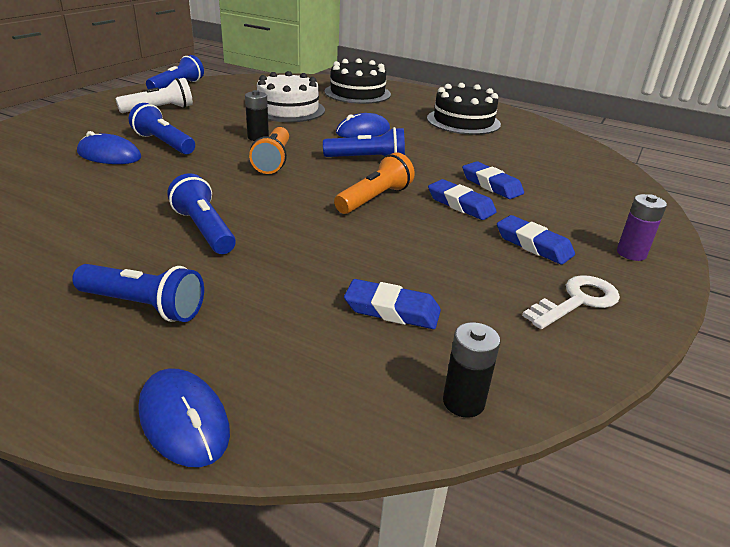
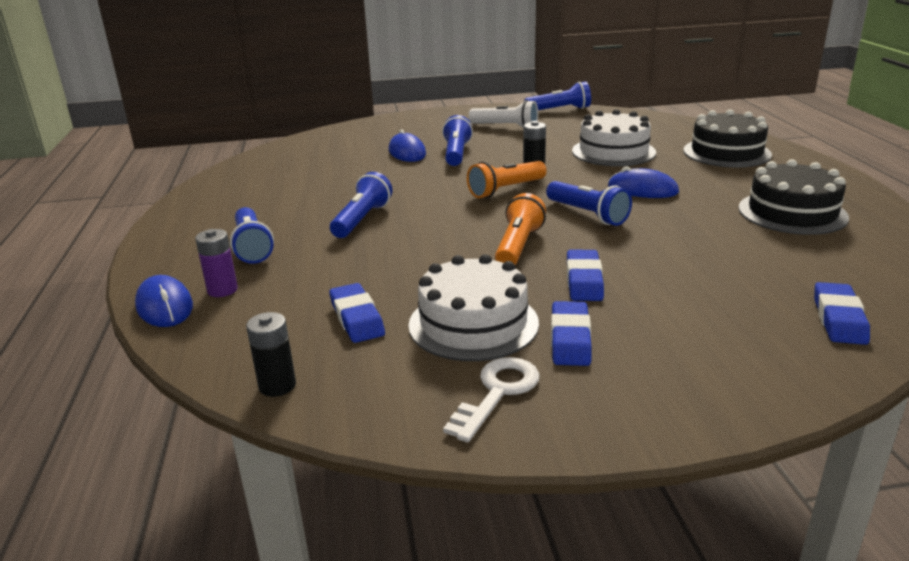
camera: 55 degrees right, 5 degrees down
blue mouse [139,368,230,467] -> blue mouse turned 45 degrees counterclockwise [135,275,193,327]
orange flashlight [334,152,415,214] -> orange flashlight turned 75 degrees counterclockwise [495,193,546,265]
blue eraser [462,161,524,199] -> blue eraser moved to [814,282,870,345]
white key [522,275,620,329] -> white key turned 75 degrees counterclockwise [443,357,540,443]
purple battery [617,194,667,261] -> purple battery moved to [195,229,238,297]
none -> white cake [408,254,539,361]

